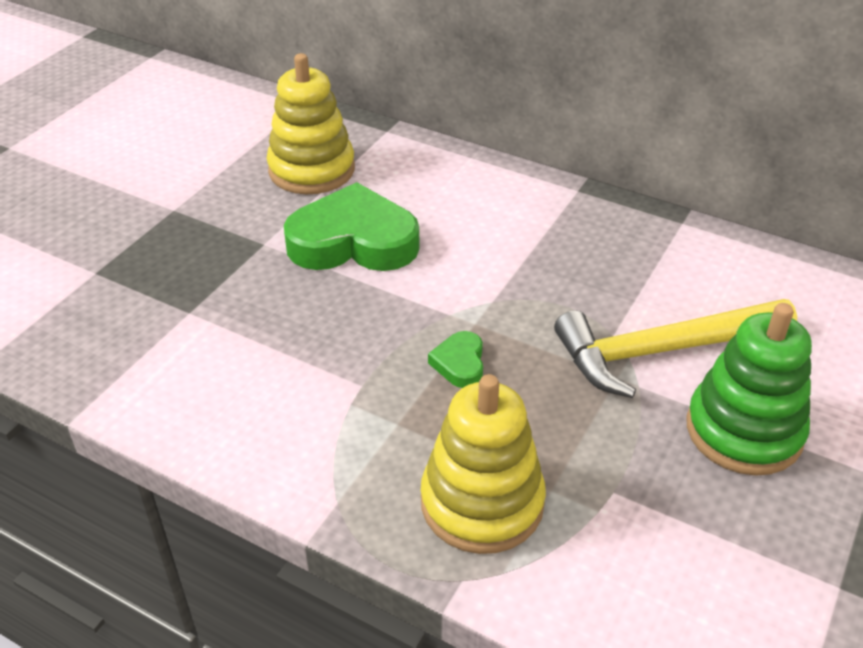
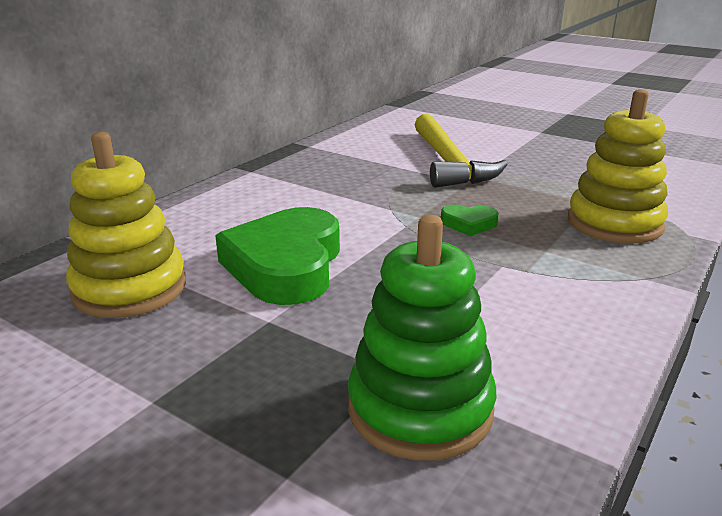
camera: 85 degrees left, 15 degrees down
green stacking toy [687,303,812,476] -> green stacking toy moved to [348,215,496,461]

